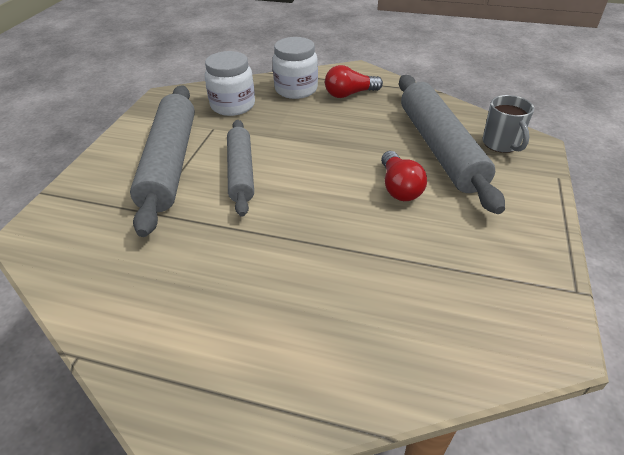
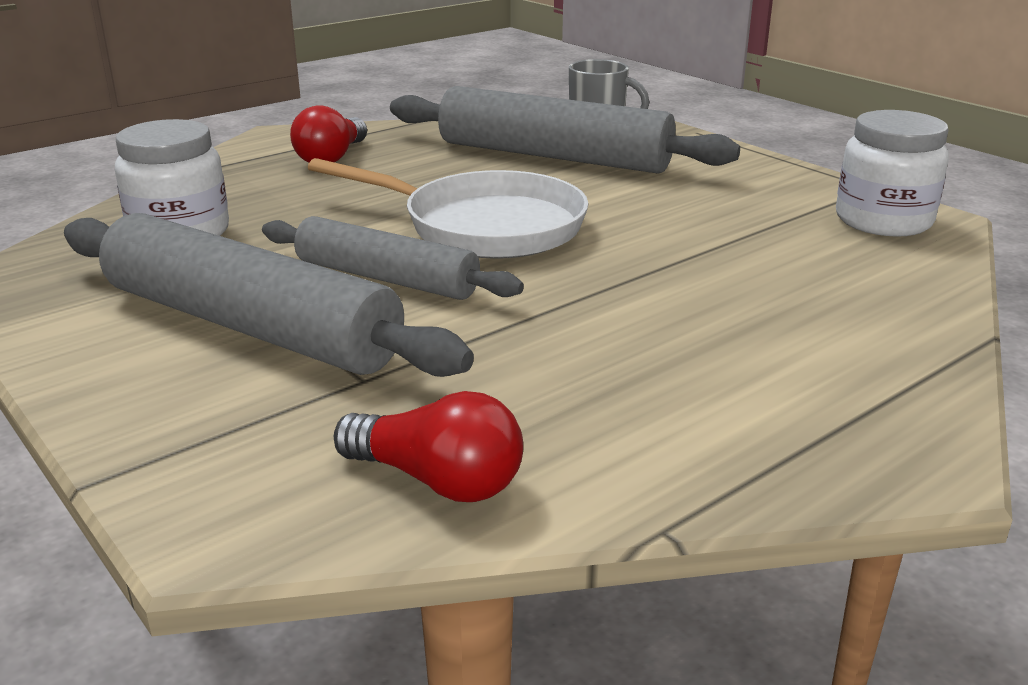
camera: 55 degrees left, 15 degrees down
white jar [273,37,318,99] -> white jar moved to [836,110,949,237]
red light bulb [381,151,427,201] -> red light bulb moved to [334,391,523,502]
none -> white pan [308,158,589,259]

